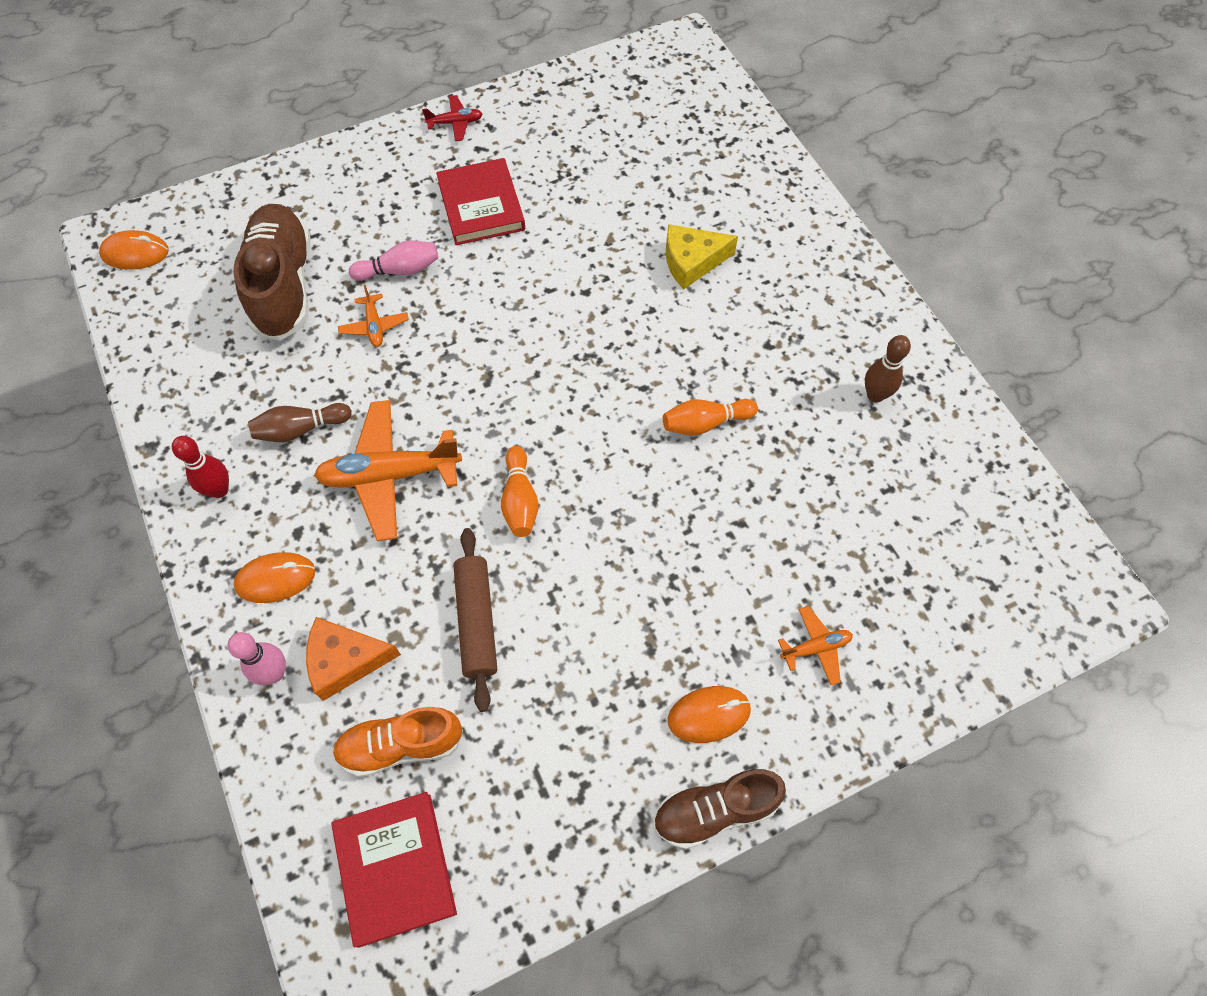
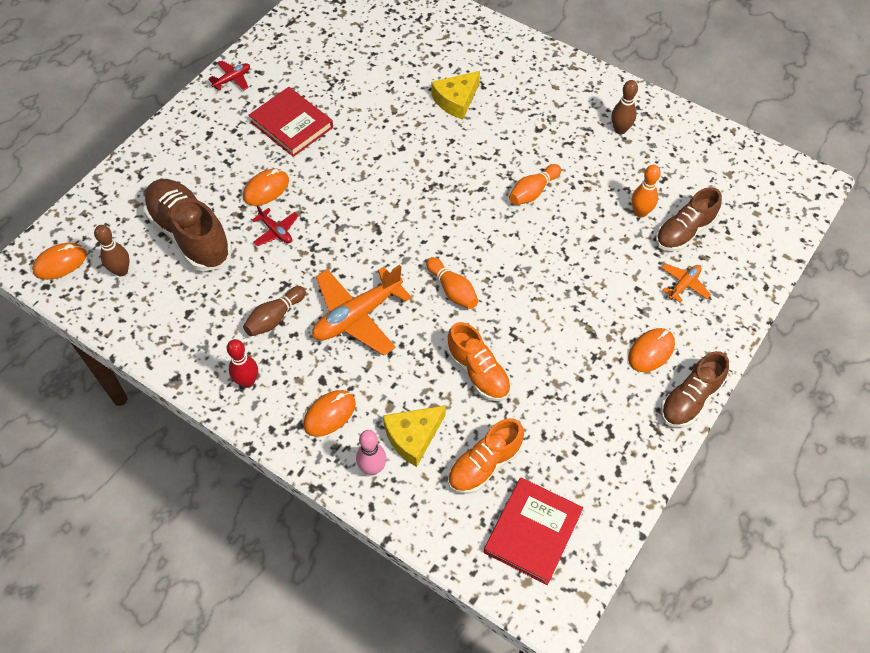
camera: 30 degrees left, 5 degrees down
orange cheese [306,617,401,701] -> yellow cheese [383,405,446,467]
red book [331,792,457,947] -> red book turned 75 degrees clockwise [484,477,583,585]
orange plane [338,285,409,347] -> red plane [252,205,299,246]
pink bowling pin [349,240,439,281] -> orange mouse [243,169,289,206]
brown rolling pin [454,528,497,712] -> orange shoe [447,322,511,401]
none -> brown bowling pin [94,225,130,276]
none -> orange bowling pin [632,165,661,218]
none -> brown shoe [656,187,722,252]

